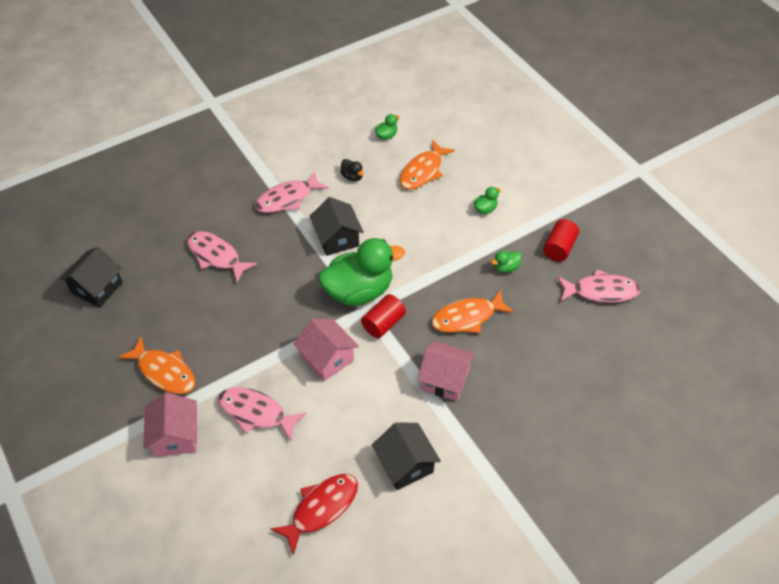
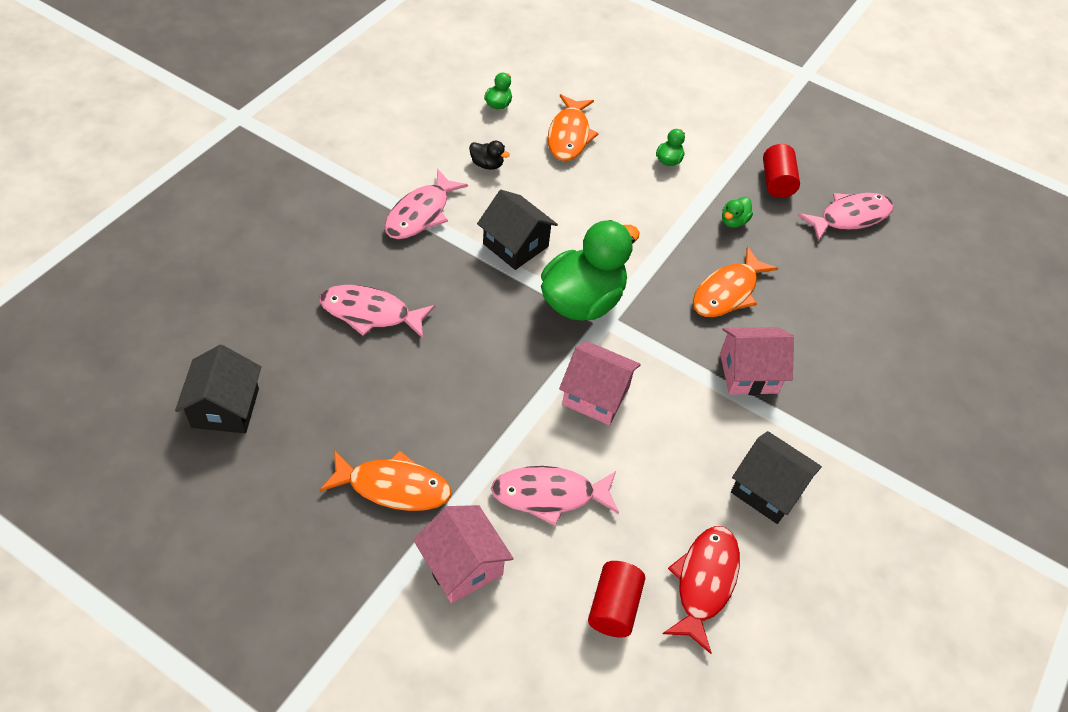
camera: 30 degrees left, 0 degrees up
red cylinder [361,294,406,338] -> red cylinder moved to [588,561,645,637]

